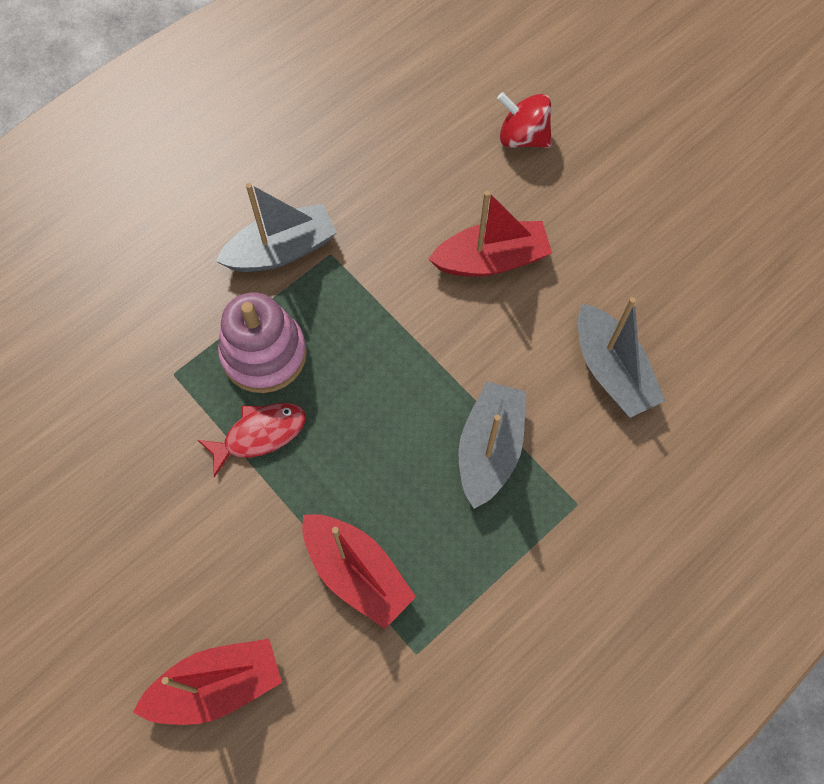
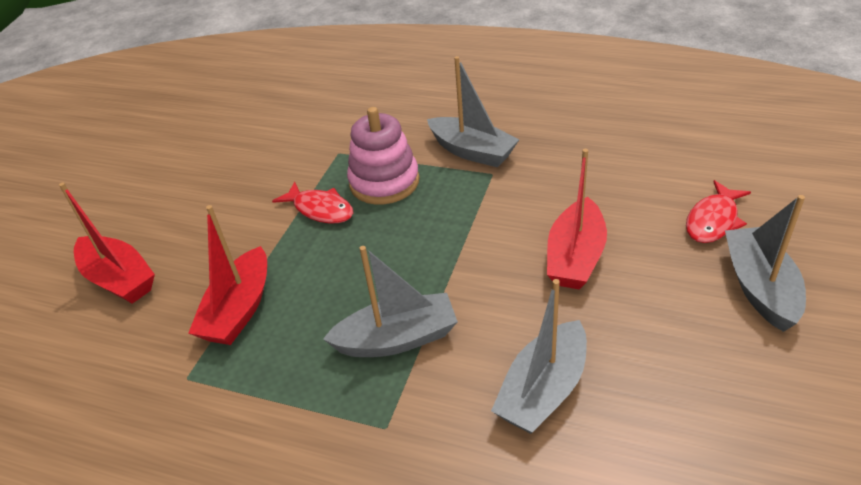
camera: 65 degrees right, 25 degrees down
red boat [428,191,552,276] -> red boat turned 60 degrees clockwise [547,149,607,290]
red spinning top [497,92,552,148] -> red fish [686,180,751,243]
none -> grey boat [725,195,806,332]

